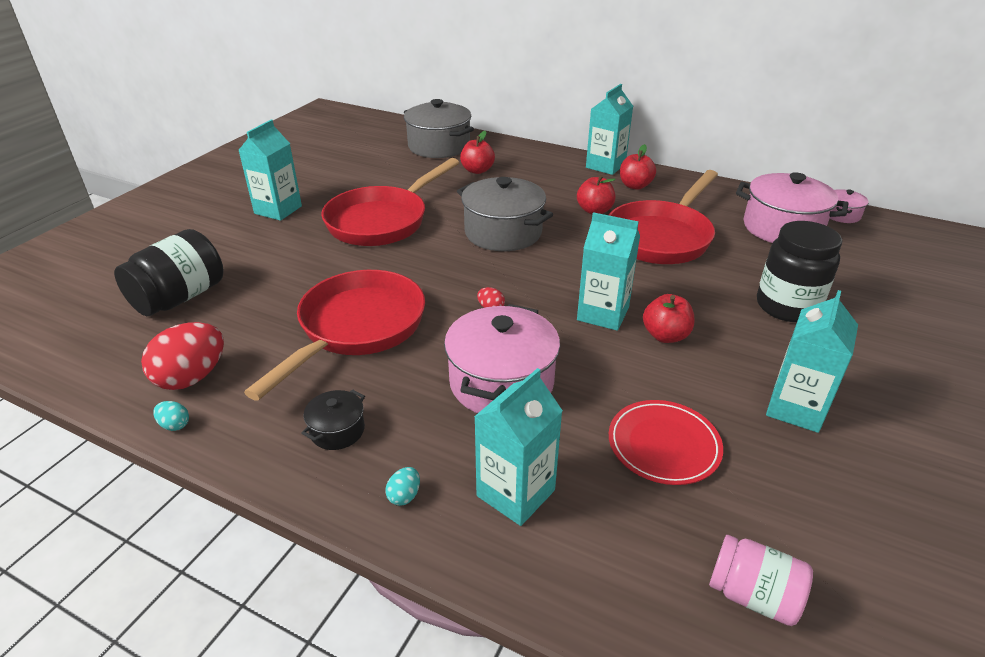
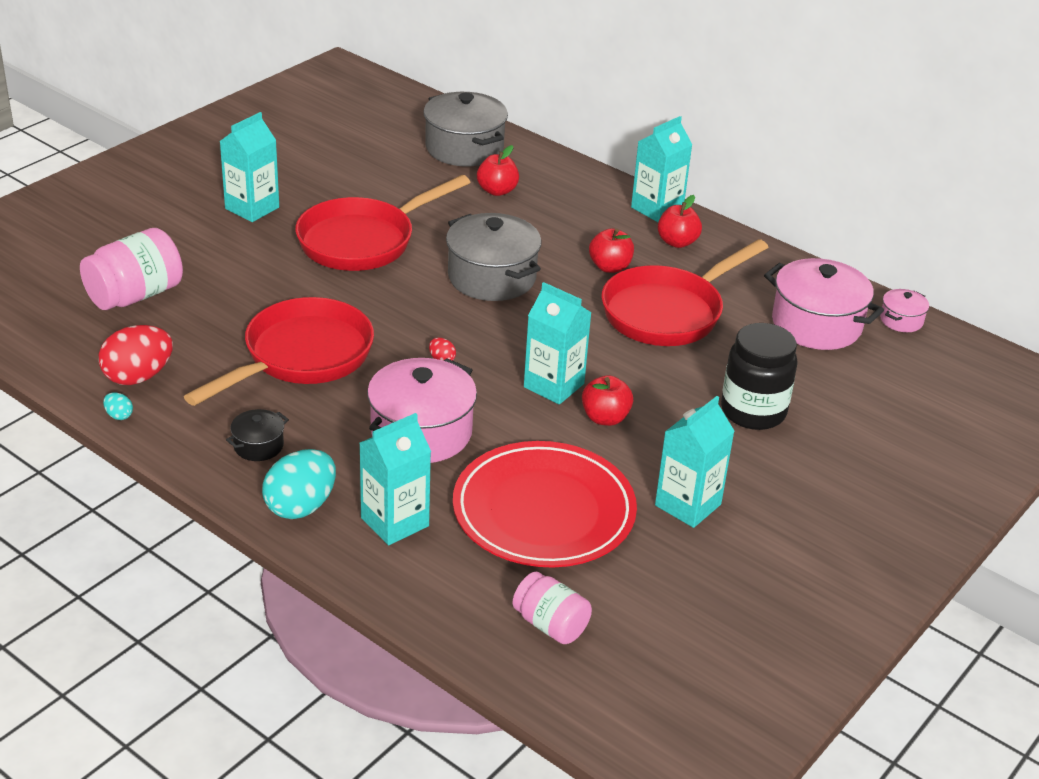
camera: 10 degrees right, 0 degrees up
black jar [114,229,223,316] -> pink jar [80,228,183,310]
turquoise egg [385,467,420,506] -> turquoise egg [262,449,336,519], size x2.31
red plate [609,400,723,485] -> red plate [453,441,637,568], size x1.78

